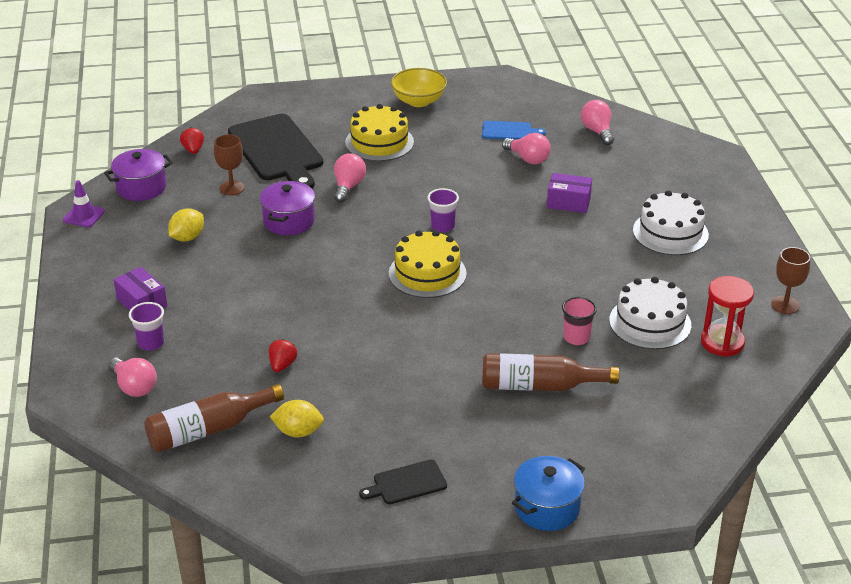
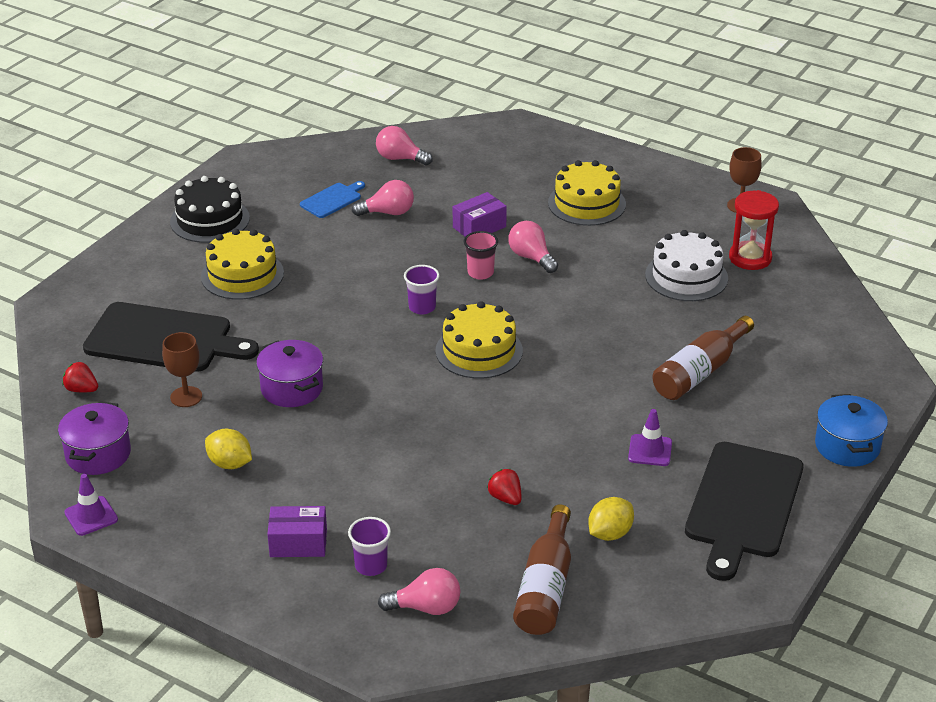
camera: 50 degrees left, 0 degrees up
yellow lemon [168,209,204,241] -> yellow lemon turned 45 degrees counterclockwise [205,429,252,469]
pink light bulb [334,153,366,203] -> pink light bulb moved to [508,221,558,273]
black cutting board [359,460,447,504] -> black cutting board [685,442,803,581], size x2.12
yellow bowl [391,68,447,107] -> black cake [170,176,250,243]
pink cup [562,297,597,345] -> pink cup moved to [464,231,498,280]
white cake [633,190,709,255] -> yellow cake [548,160,626,226]
none -> purple traffic cone [628,409,672,466]

